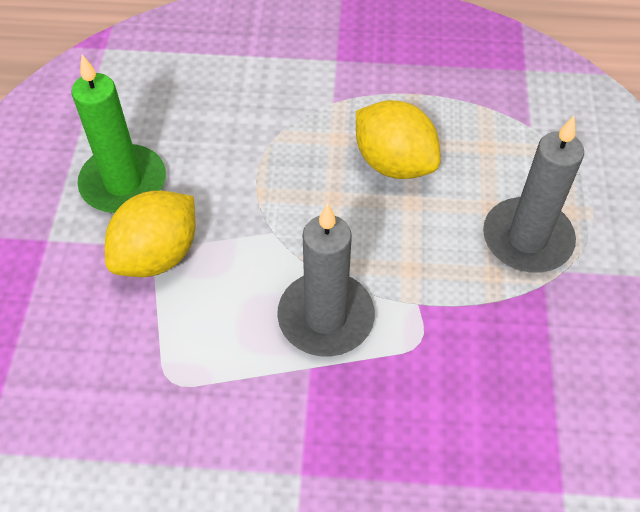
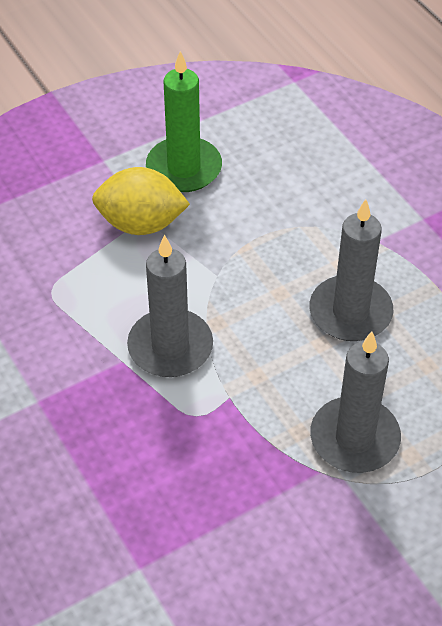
camera: 55 degrees right, 5 degrees down
yellow lemon [356,100,441,179] -> grey candle [309,199,393,341]

